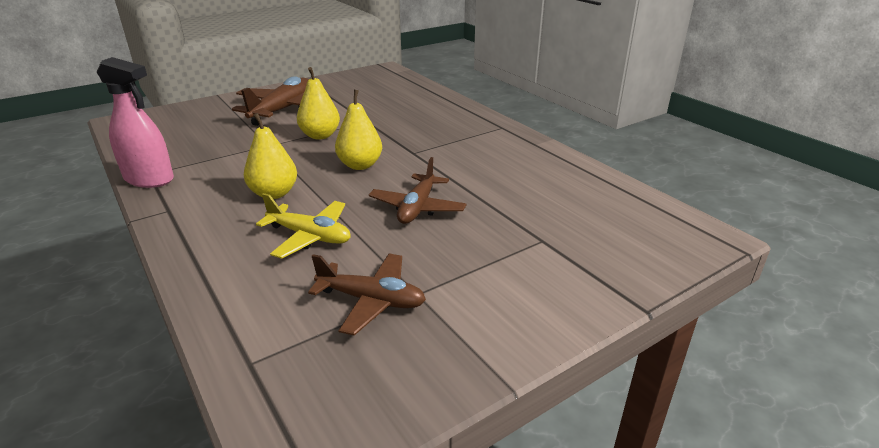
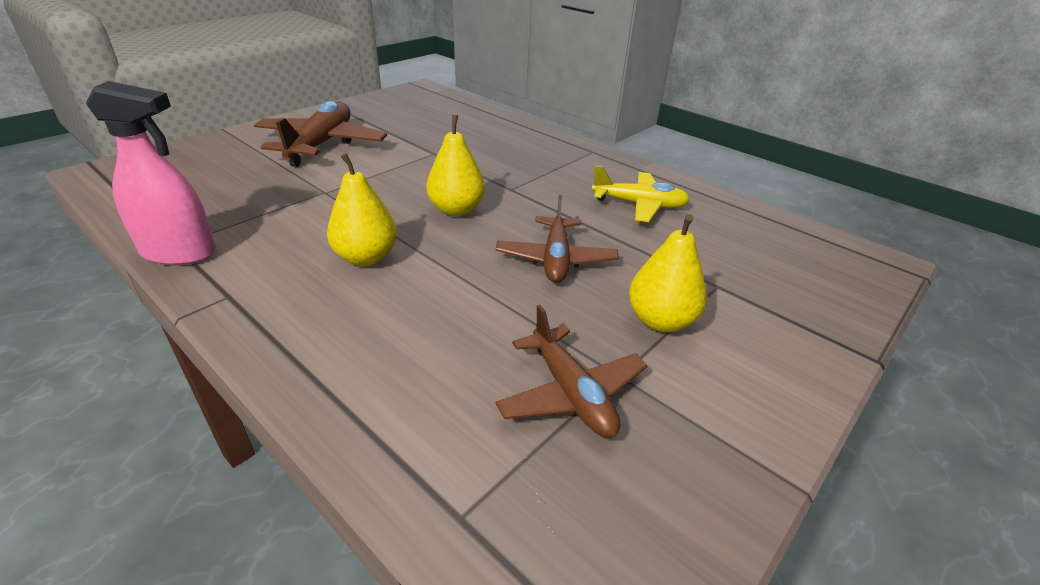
camera: 15 degrees left, 5 degrees up
yellow plane [256,193,350,259] -> yellow plane moved to [592,166,690,222]
yellow pear [297,67,340,139] -> yellow pear moved to [629,214,707,332]
brown plane [308,253,426,336] -> brown plane turned 60 degrees clockwise [495,305,647,438]

